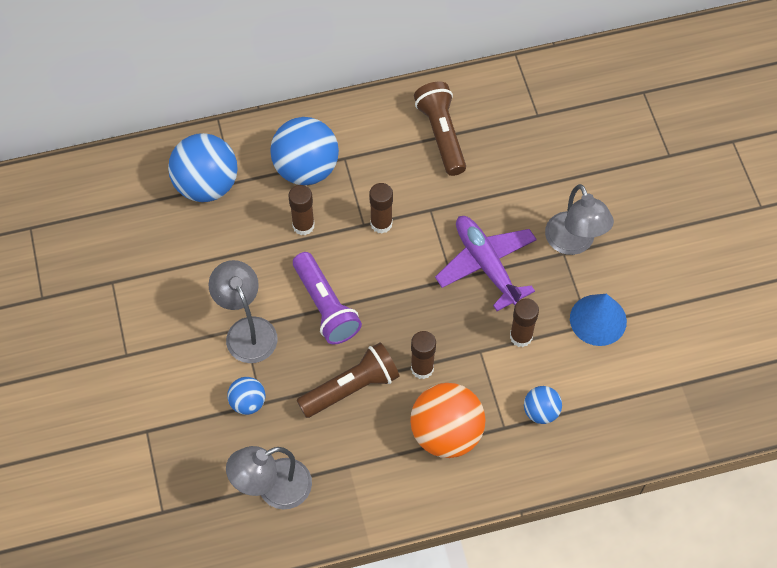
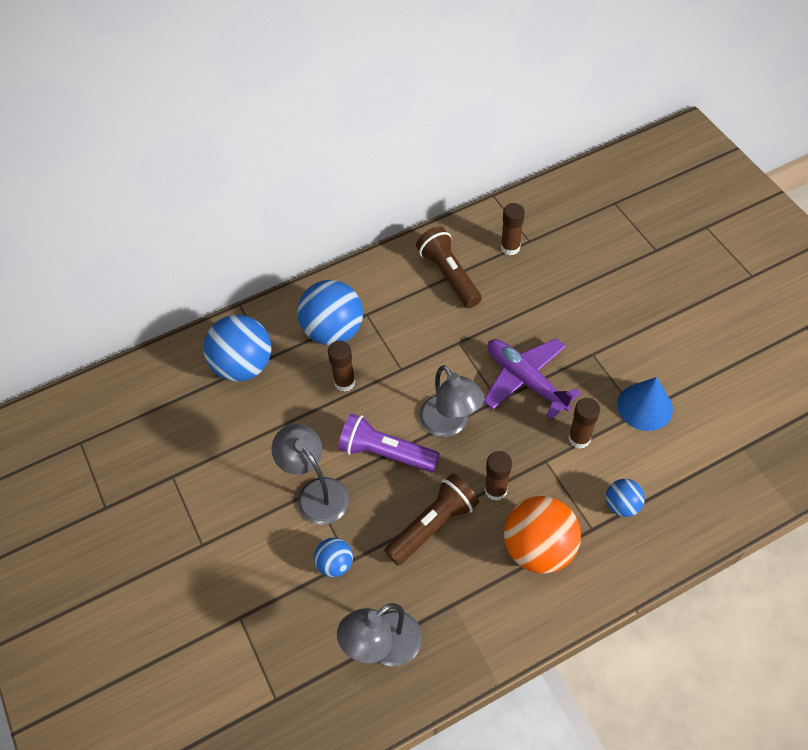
camera: 10 degrees left, 5 degrees down
purple flashlight [293,252,362,345] -> purple flashlight turned 150 degrees clockwise [338,413,440,472]
brown glue stick [369,183,393,234] -> brown glue stick moved to [501,203,525,255]
grey lamp [545,184,614,255] -> grey lamp moved to [419,365,484,437]

